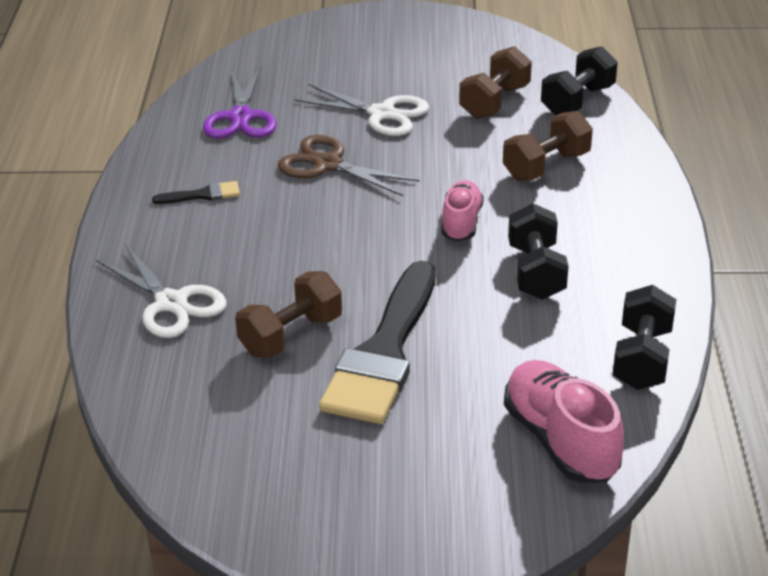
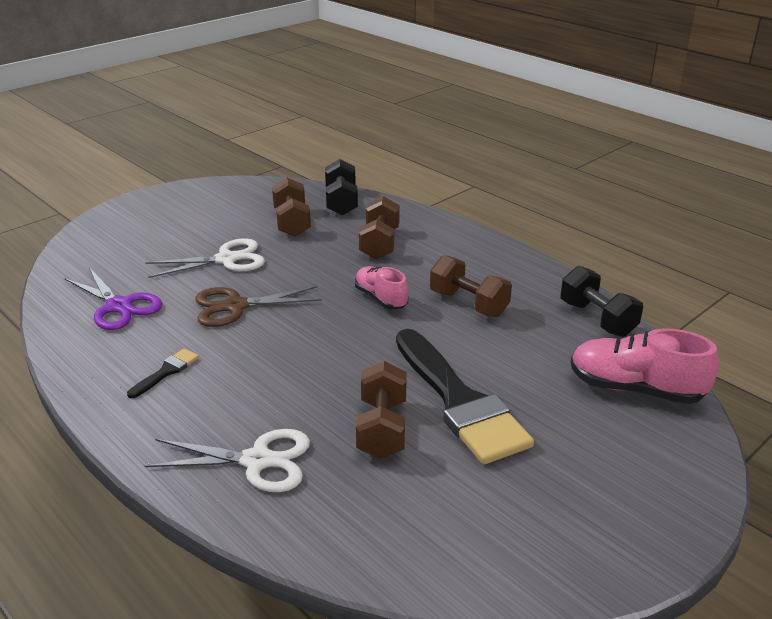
camera: 45 degrees left, 5 degrees down
black dumbbell [508,203,568,300] -> brown dumbbell [430,255,512,317]

